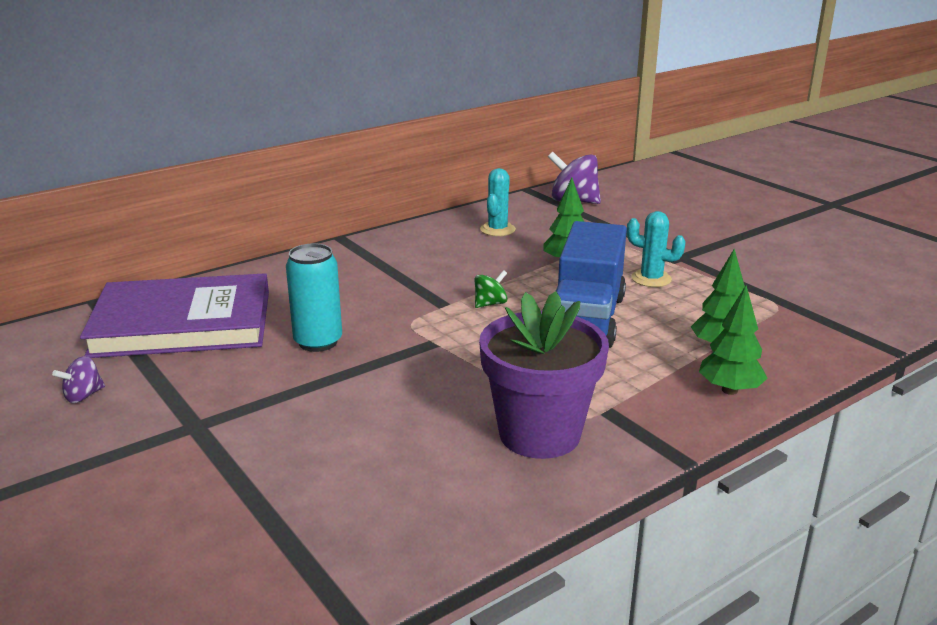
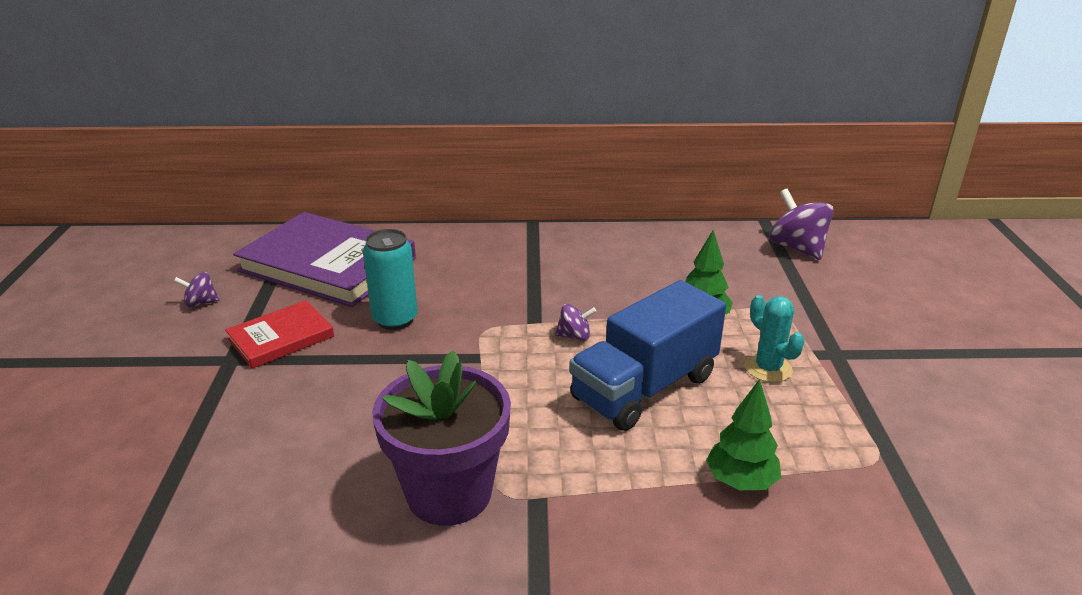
camera: 35 degrees right, 5 degrees up
green spinning top [475,270,507,308] -> purple spinning top [555,304,597,341]
turquoise cactus [480,168,516,236] -> none
green tree [699,285,768,395] -> none
none -> red book [225,300,334,369]

